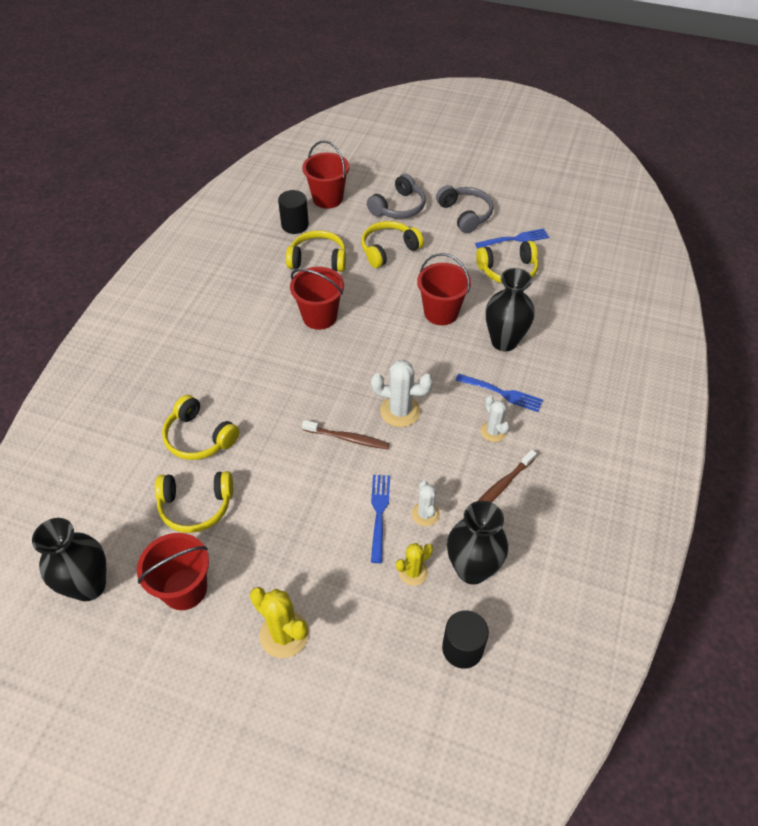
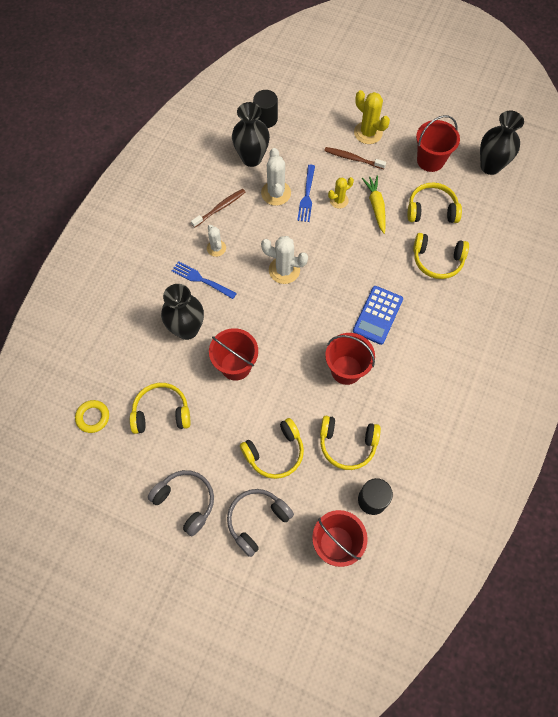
camera: 175 degrees left, 15 degrees up
yellow headphones [162,395,240,460] -> yellow headphones turned 150 degrees clockwise [413,233,469,279]
brown toothbrush [302,420,390,449] -> brown toothbrush moved to [324,147,386,169]
yellow cactus [396,543,433,586] -> yellow cactus moved to [328,177,354,209]
white cactus [412,480,440,526] -> white cactus [261,148,291,206], size x1.59
grey headphones [436,185,493,233] -> grey headphones turned 150 degrees clockwise [148,470,214,536]
blue fork [475,228,549,248] -> none
none -> yellow ring [75,400,109,433]
none -> blue calculator [353,286,403,345]
none -> yellow carrot [362,176,386,234]

